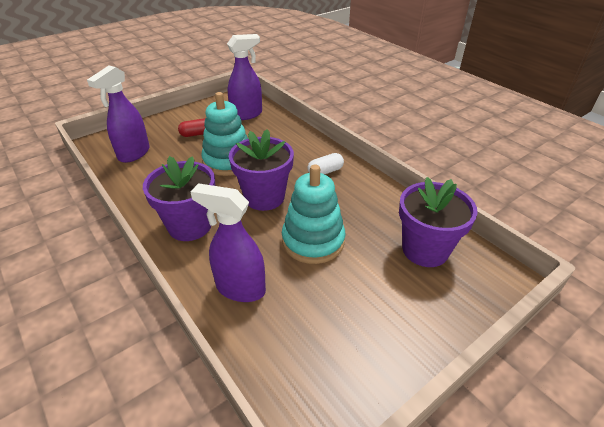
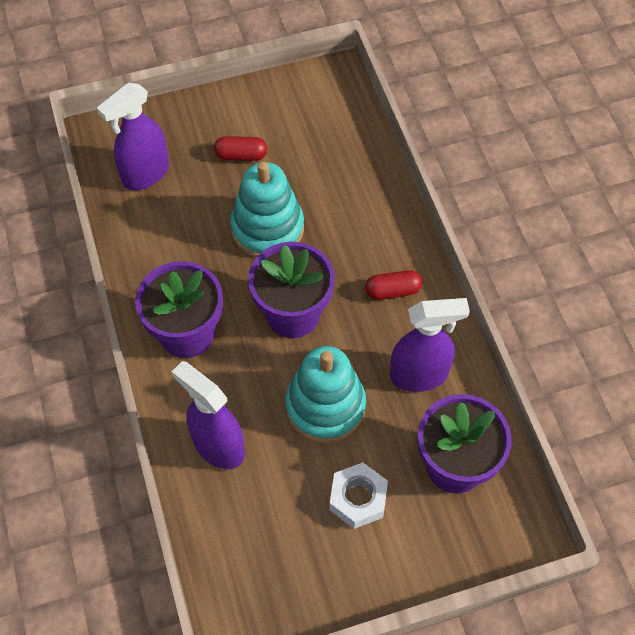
camera: 20 degrees right, 20 degrees up
purple spray bottle [227,34,262,120] -> purple spray bottle moved to [390,298,470,392]
white capsule [307,153,344,174] -> red capsule [365,270,422,300]
none -> white nut [329,462,388,529]

